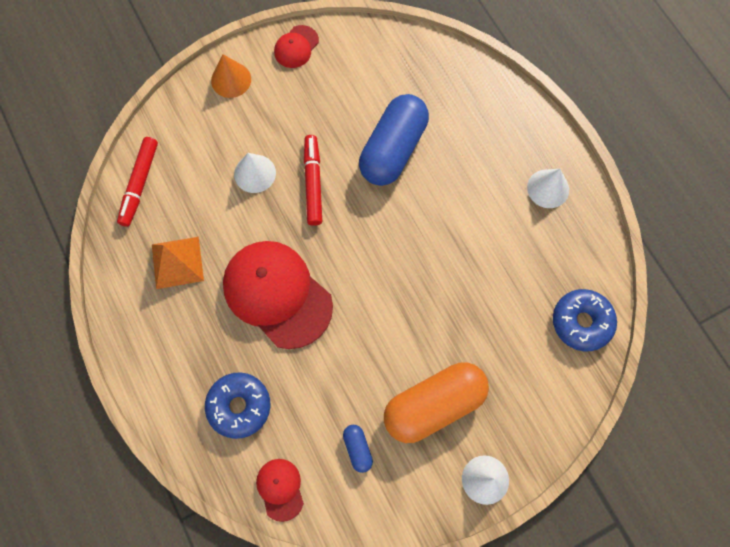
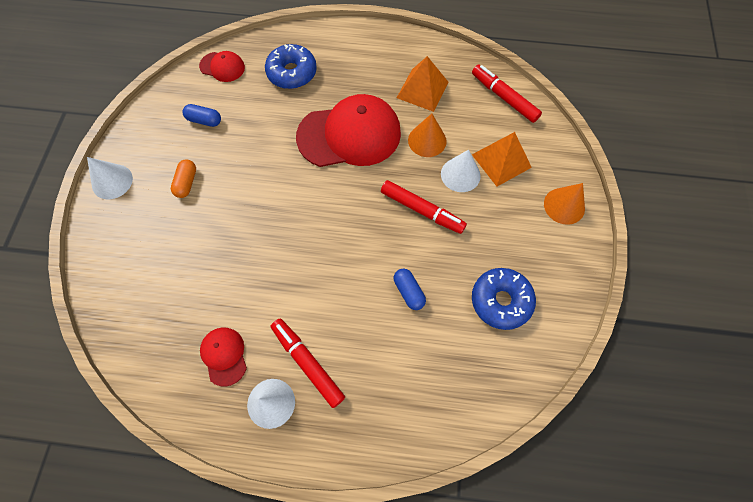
camera: 125 degrees right, 5 degrees down
red cap [274,25,319,68] -> red cap moved to [200,327,247,387]
blue capsule [359,94,429,186] -> blue capsule [394,269,426,310], size x0.43
orange capsule [384,362,489,443] -> orange capsule [171,159,196,198], size x0.43
blue donut [553,289,617,351] -> blue donut moved to [472,268,536,330]
none -> red marker [271,319,345,408]
none -> orange cone [408,114,447,157]
none -> orange pyramid [472,132,532,186]

